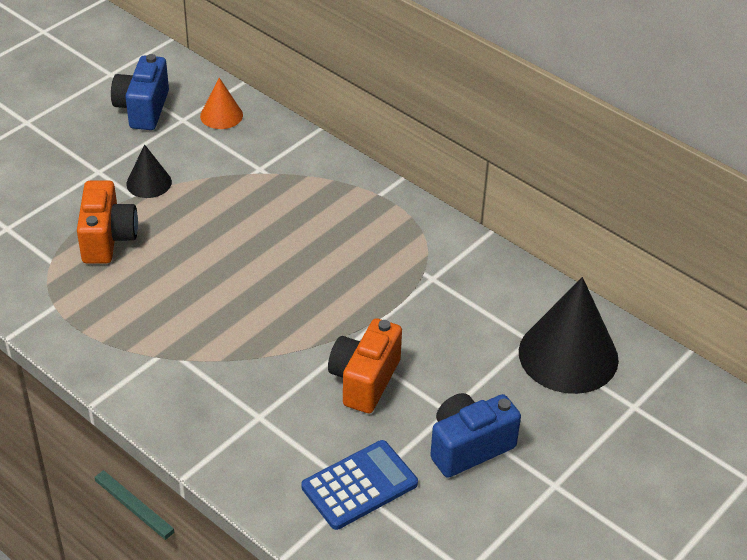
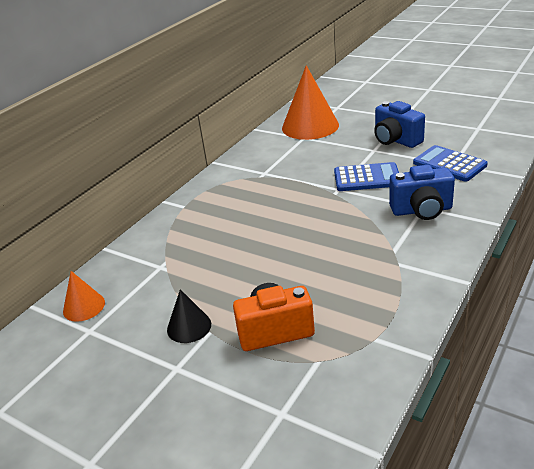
camera: 95 degrees left, 10 degrees down
blue camera [111,54,169,130] -> blue camera moved to [389,165,455,220]
orange camera [328,318,402,413] -> blue calculator [334,162,399,191]
black cone [519,277,619,394] -> orange cone [282,65,339,140]

